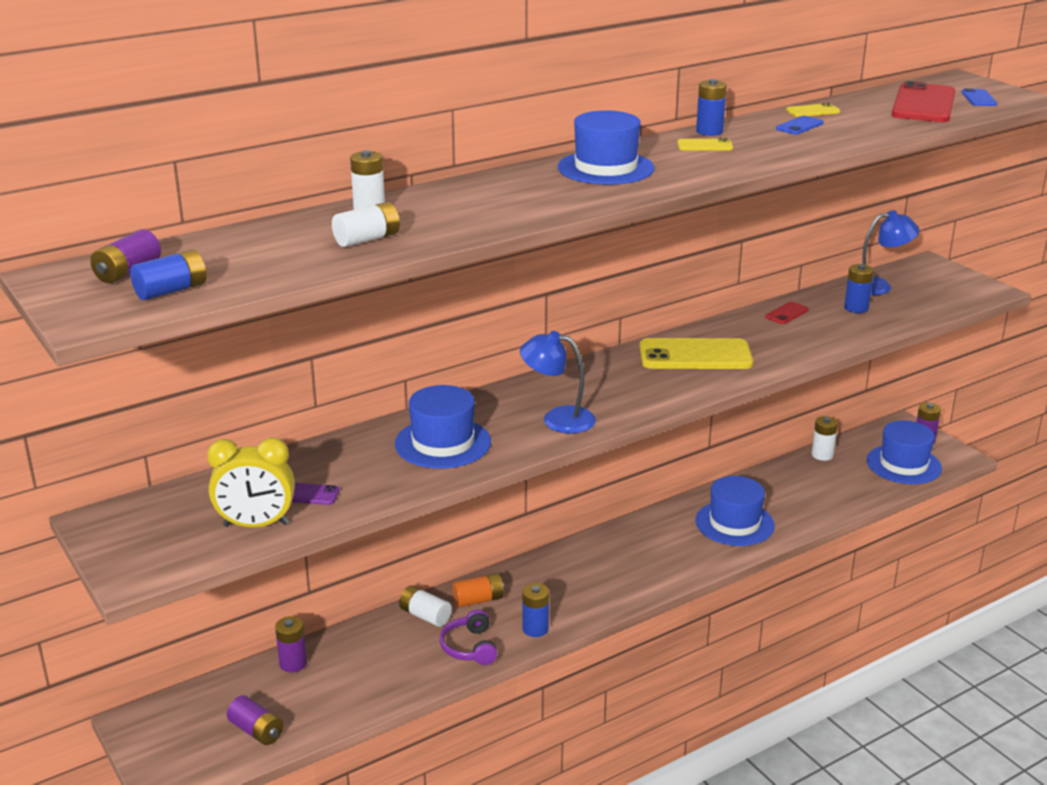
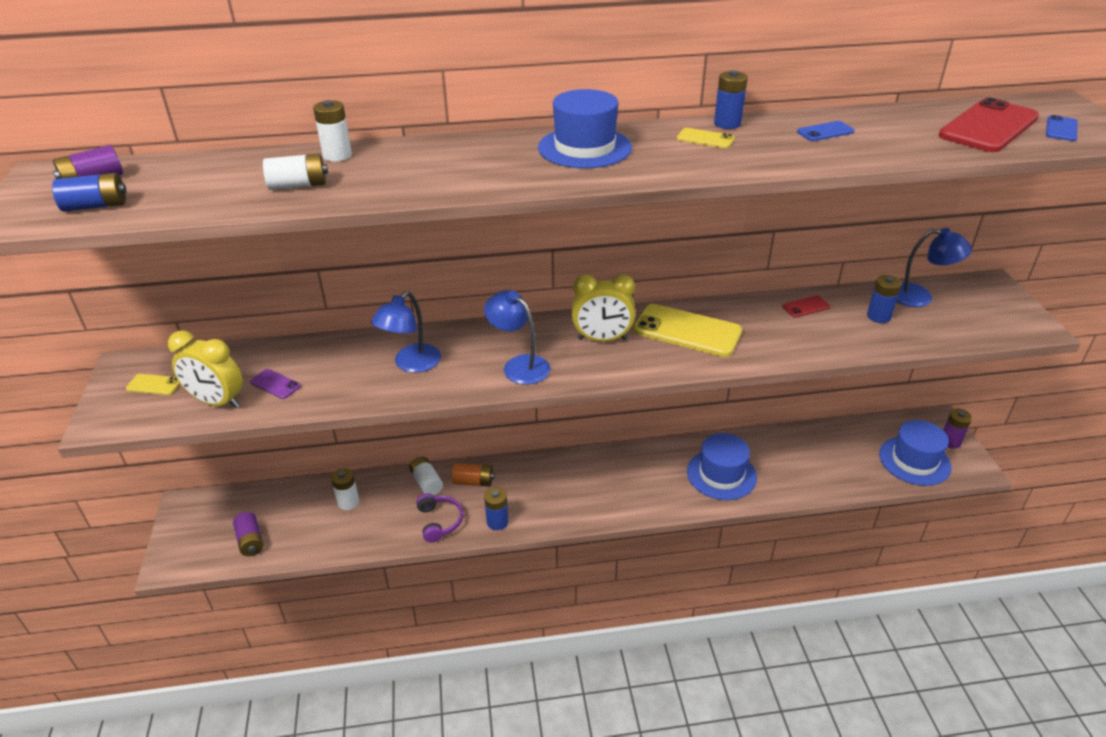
camera: 25 degrees right, 10 degrees up
purple battery [275,616,307,672] -> none
blue hat [395,385,491,469] -> blue lamp [371,291,441,373]
purple headphones [440,609,498,665] -> purple headphones turned 150 degrees clockwise [416,493,463,542]
yellow phone [786,103,840,117] -> yellow phone moved to [126,374,180,395]
white battery [812,416,838,461] -> white battery moved to [331,468,359,510]
none -> yellow clock [572,274,636,341]

